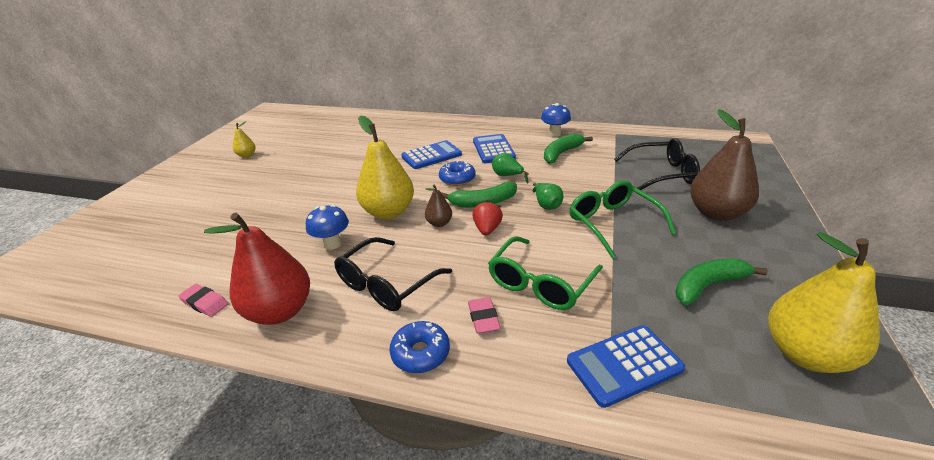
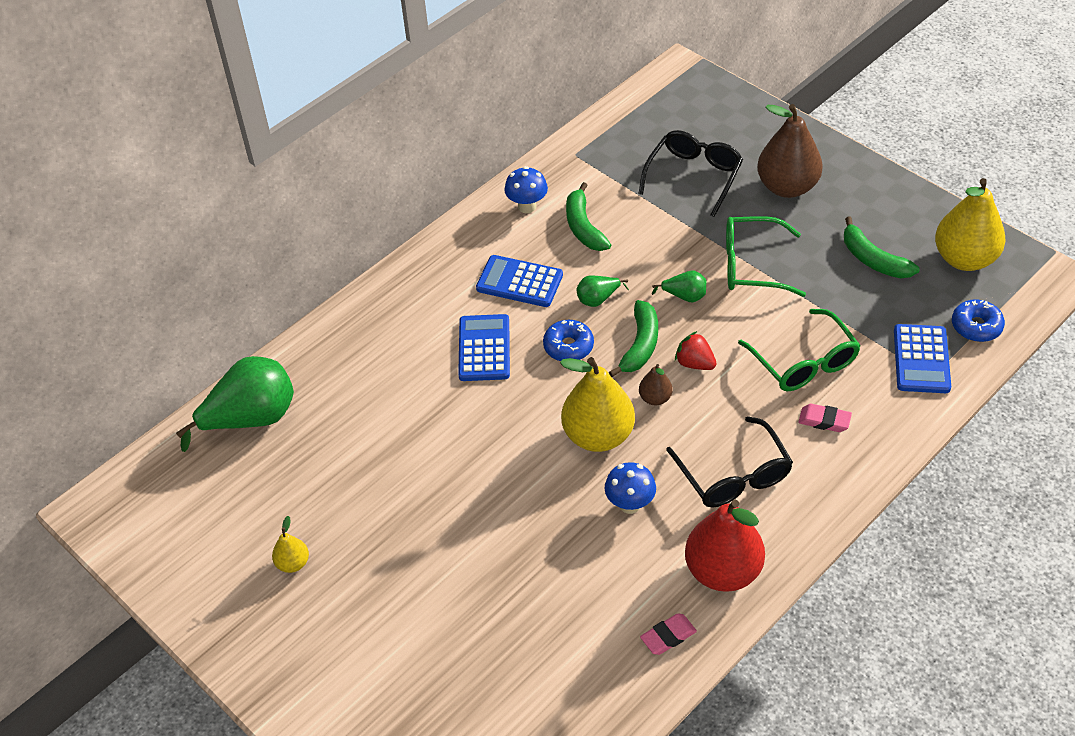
camera: 60 degrees left, 15 degrees up
blue donut [389,321,450,373] -> blue donut moved to [952,299,1005,342]
green banana [675,259,768,305] -> green banana turned 45 degrees counterclockwise [844,217,919,278]
none -> green pear [176,356,294,452]

